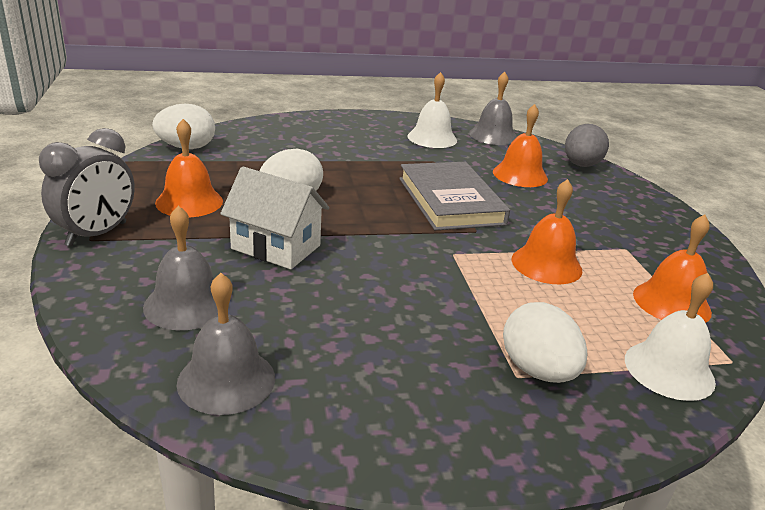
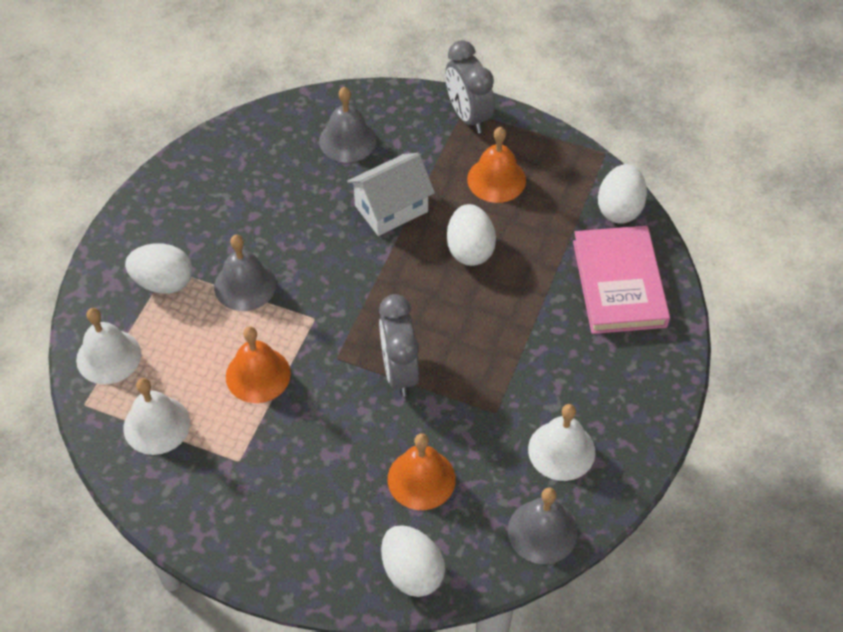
camera: 125 degrees right, 25 degrees up
grey bell [177,273,275,415] -> grey bell moved to [214,235,276,311]
grey book [399,162,510,230] -> grey clock [379,294,419,397]
grey egg [565,124,609,167] -> white egg [381,525,445,597]
orange bell [633,215,712,323] -> white bell [124,378,190,455]
none -> pink book [573,226,670,334]

